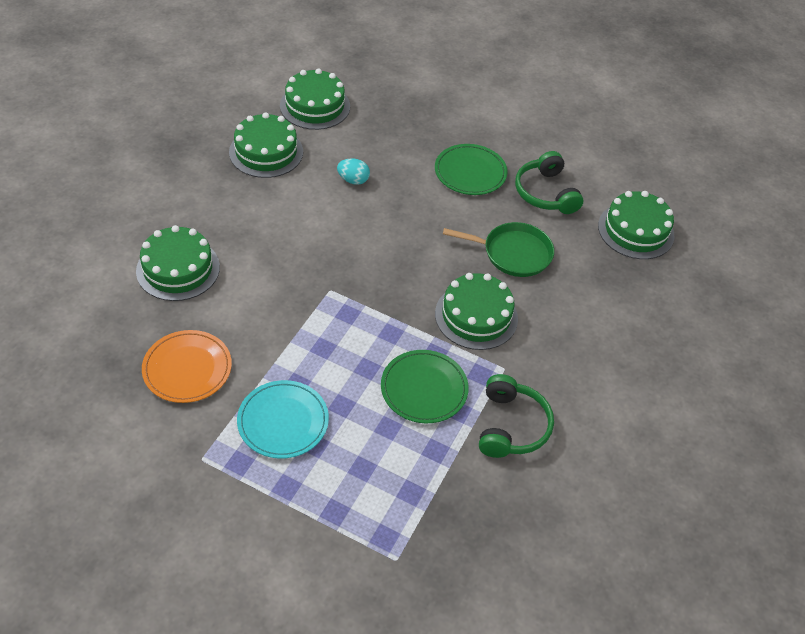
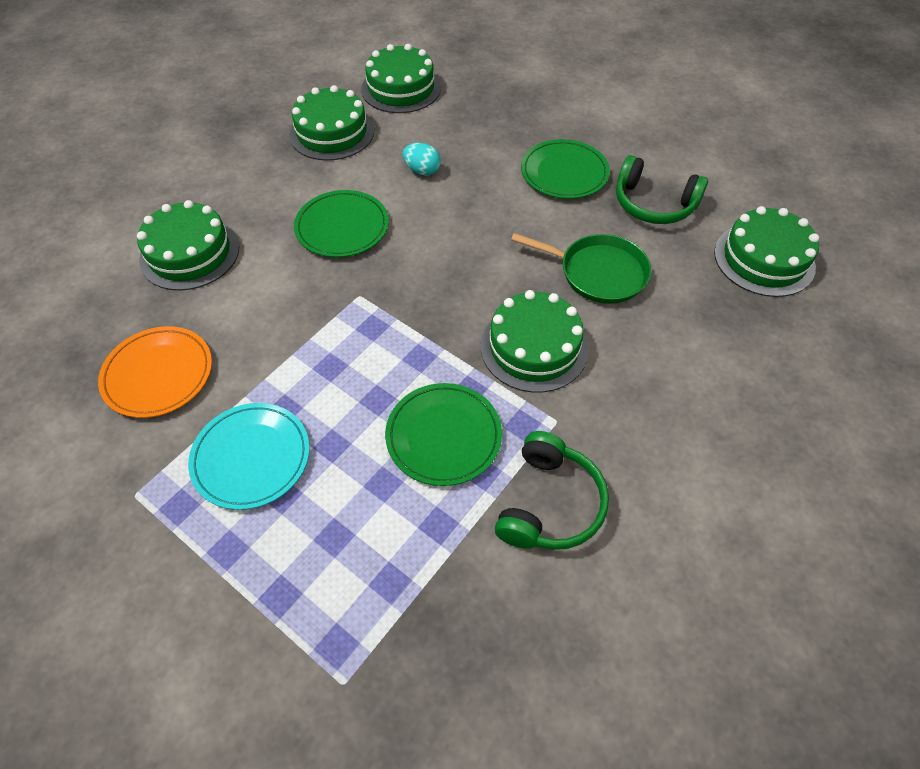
camera: 15 degrees right, 5 degrees up
green headphones [515,151,583,214] -> green headphones turned 60 degrees counterclockwise [616,155,708,224]
none -> green plate [294,190,389,257]

